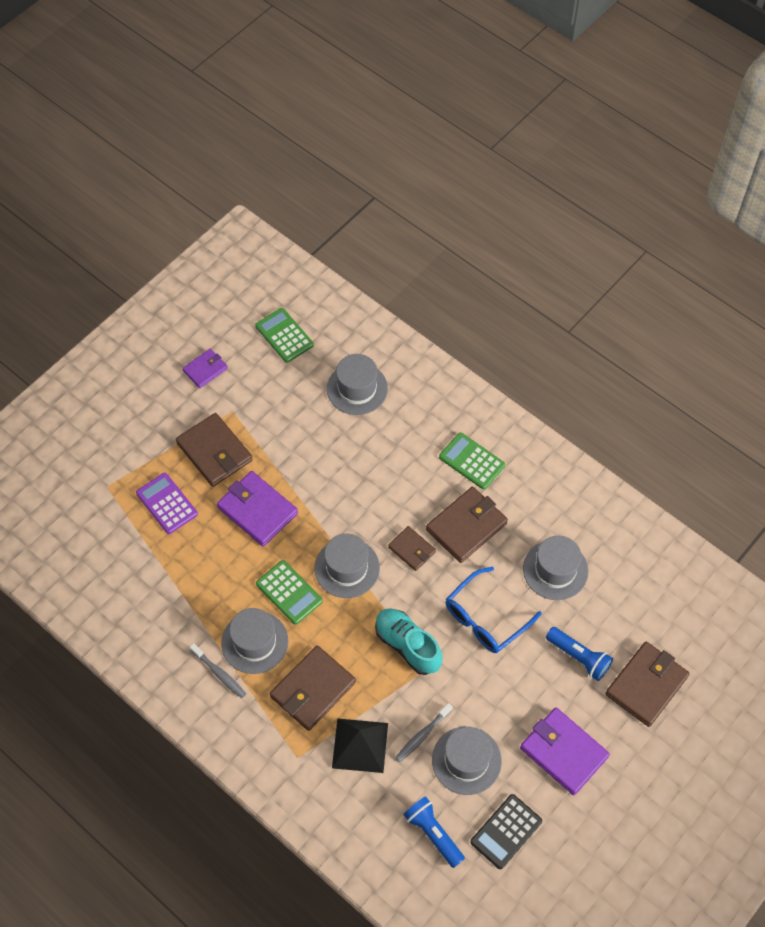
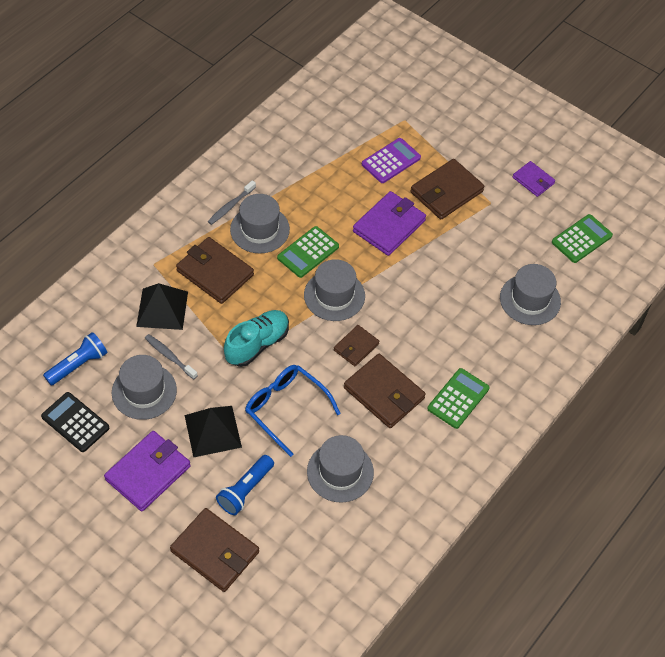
camera: 85 degrees right, 5 degrees down
none -> black pyramid [184,406,242,457]

